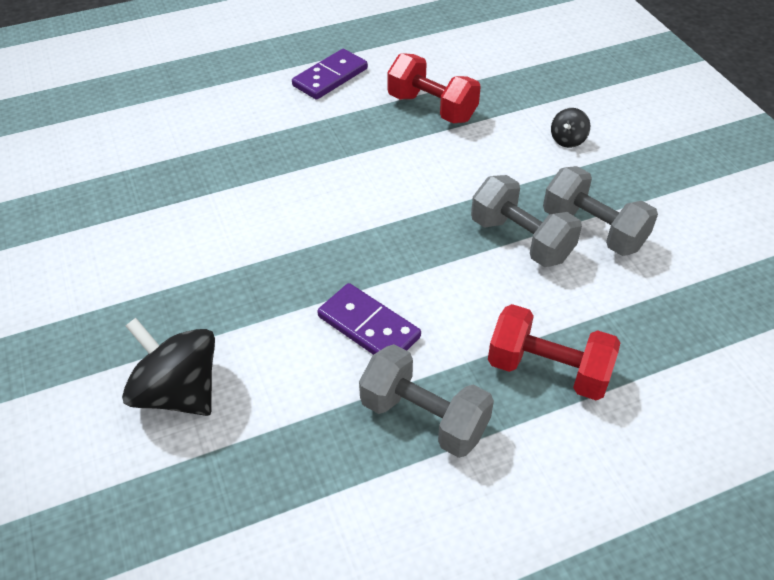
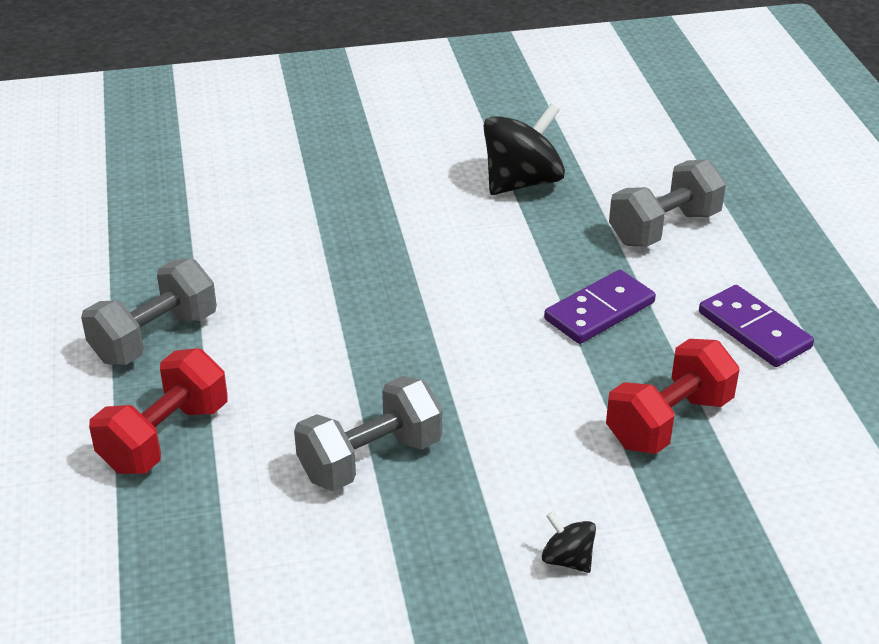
camera: 100 degrees right, 10 degrees down
black spinning top [122,318,215,416] -> black spinning top moved to [483,104,565,195]
purple domino [317,283,421,355] -> purple domino moved to [544,270,656,344]
grey dumbbell [543,166,658,256] -> grey dumbbell moved to [609,159,726,246]

